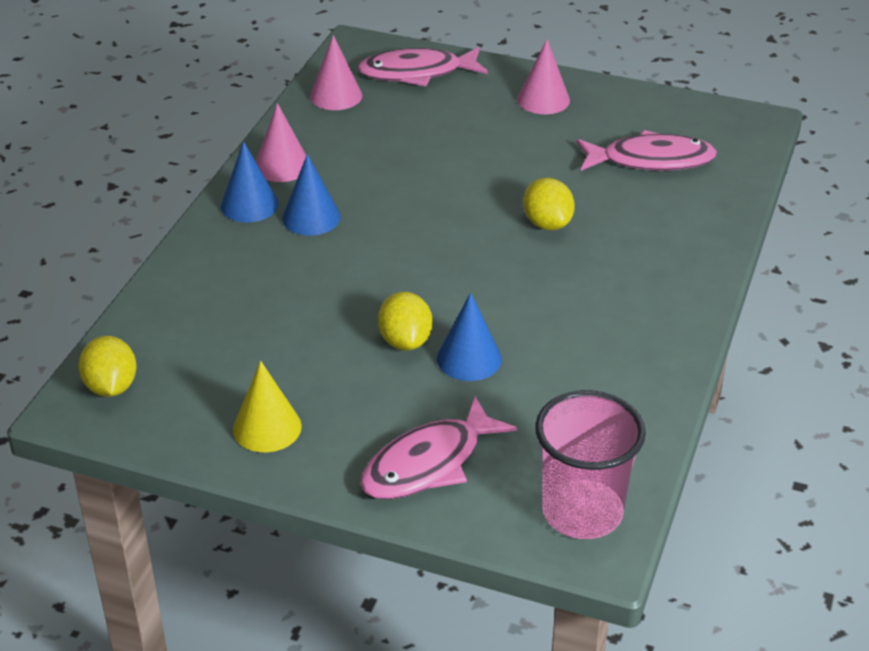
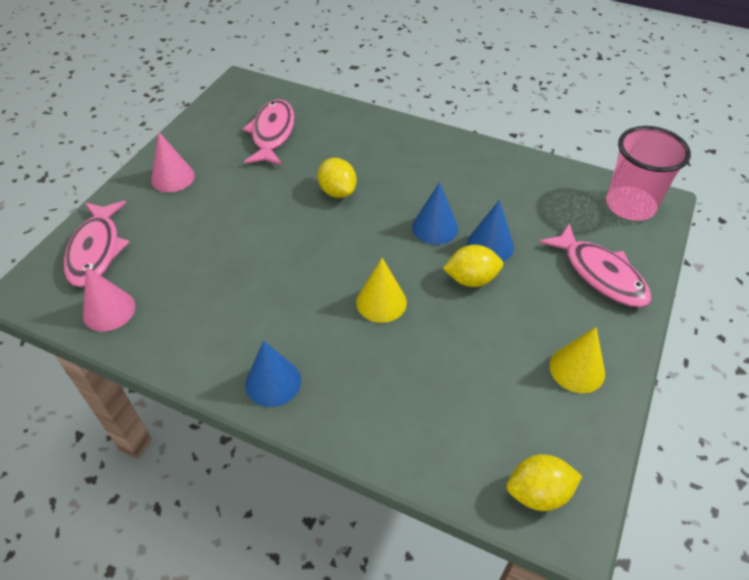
camera: 85 degrees left, 10 degrees up
pink cone [256,103,306,182] -> none
blue cone [282,154,341,235] -> blue cone moved to [412,182,458,245]
yellow lemon [523,177,575,230] -> yellow lemon turned 75 degrees clockwise [317,158,357,198]
none -> yellow cone [356,258,407,323]

